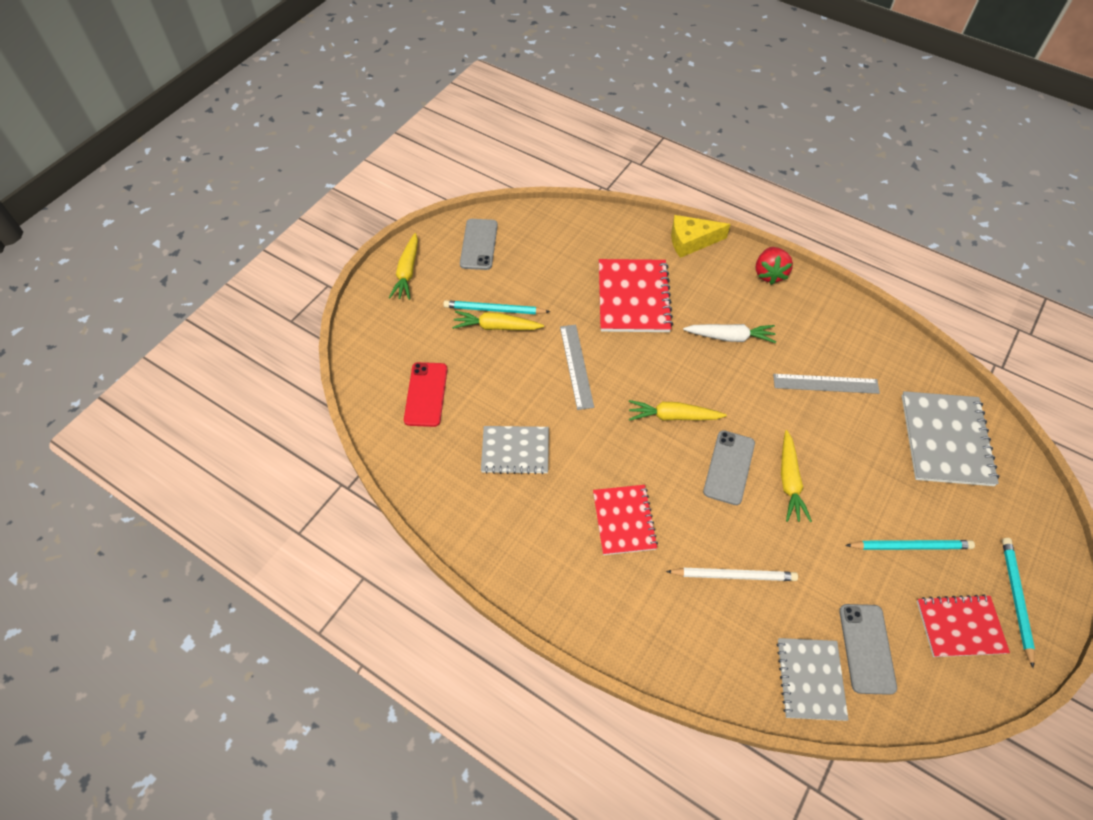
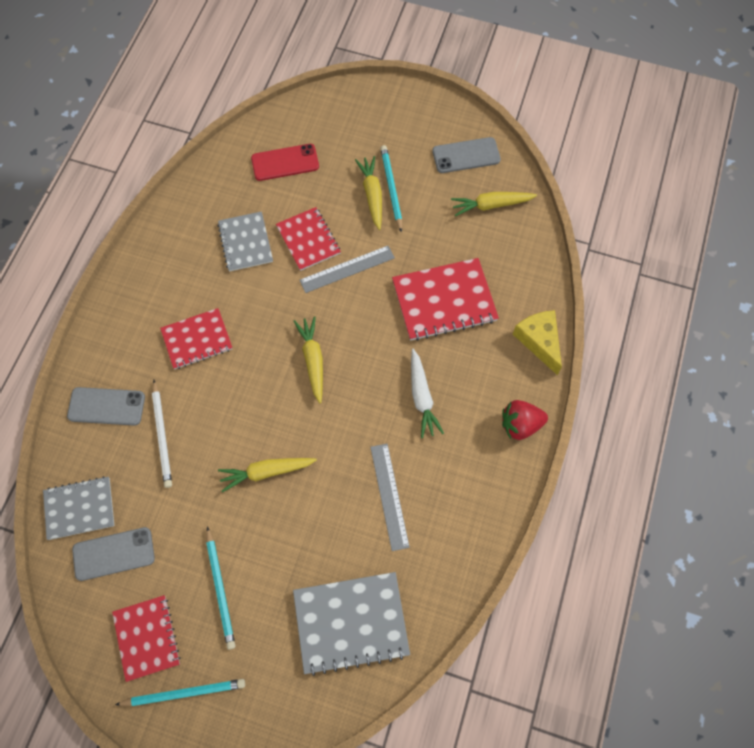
camera: 75 degrees right, 10 degrees up
yellow carrot [389,233,418,300] -> yellow carrot moved to [451,192,537,216]
grey phone [703,430,755,505] -> grey phone moved to [67,387,145,426]
none -> red notebook [276,207,341,271]

